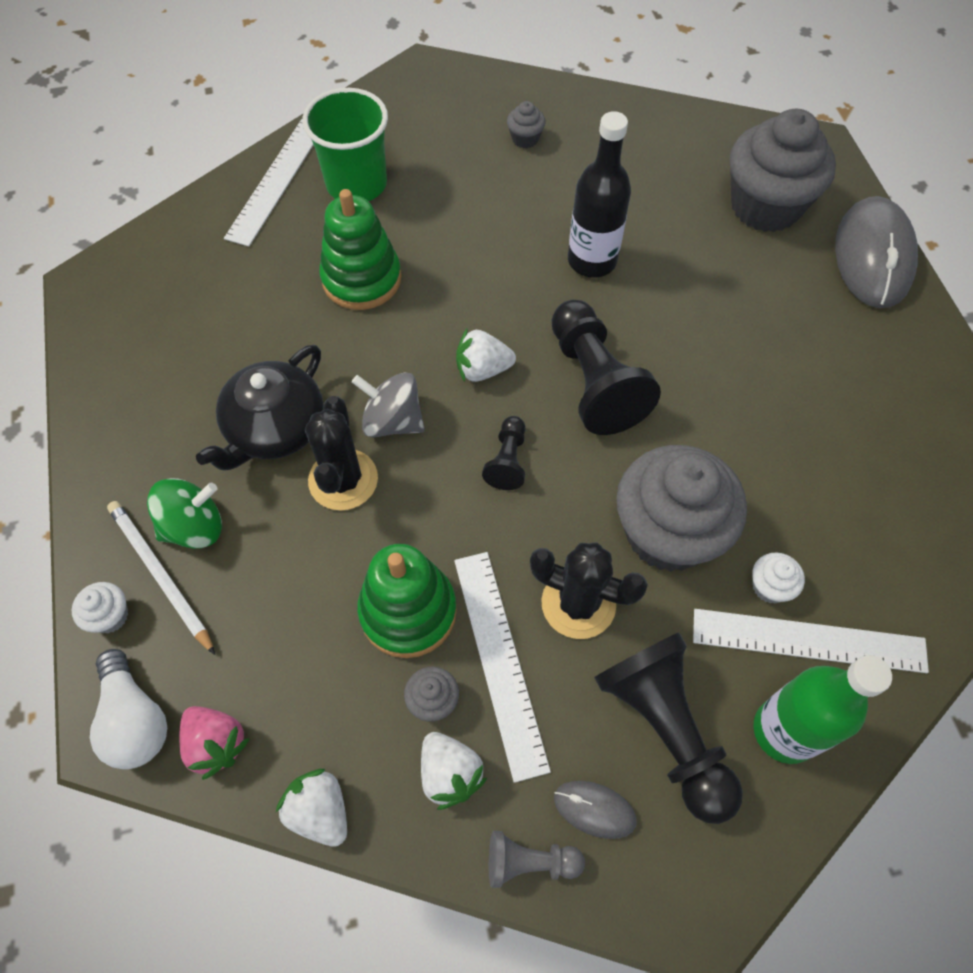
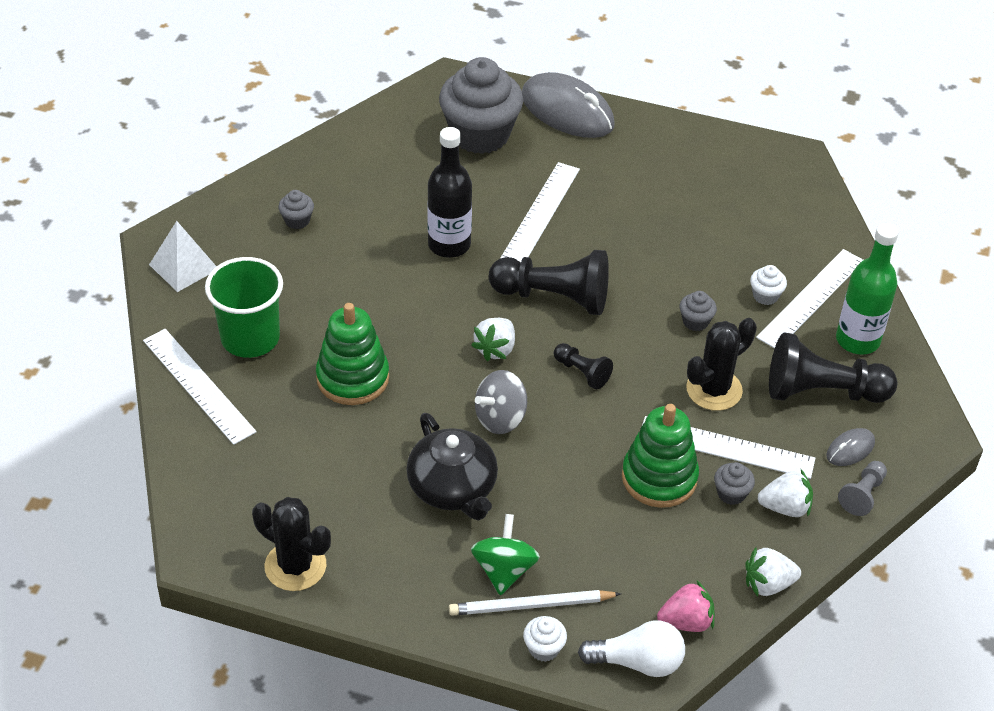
camera: 60 degrees left, 15 degrees down
black cactus [305,396,378,511] -> black cactus moved to [252,497,331,591]
grey cupcake [616,445,747,572] -> grey cupcake [680,291,717,331], size x0.40
none -> white pyramid [149,221,217,292]
none -> white ruler [501,162,580,262]

